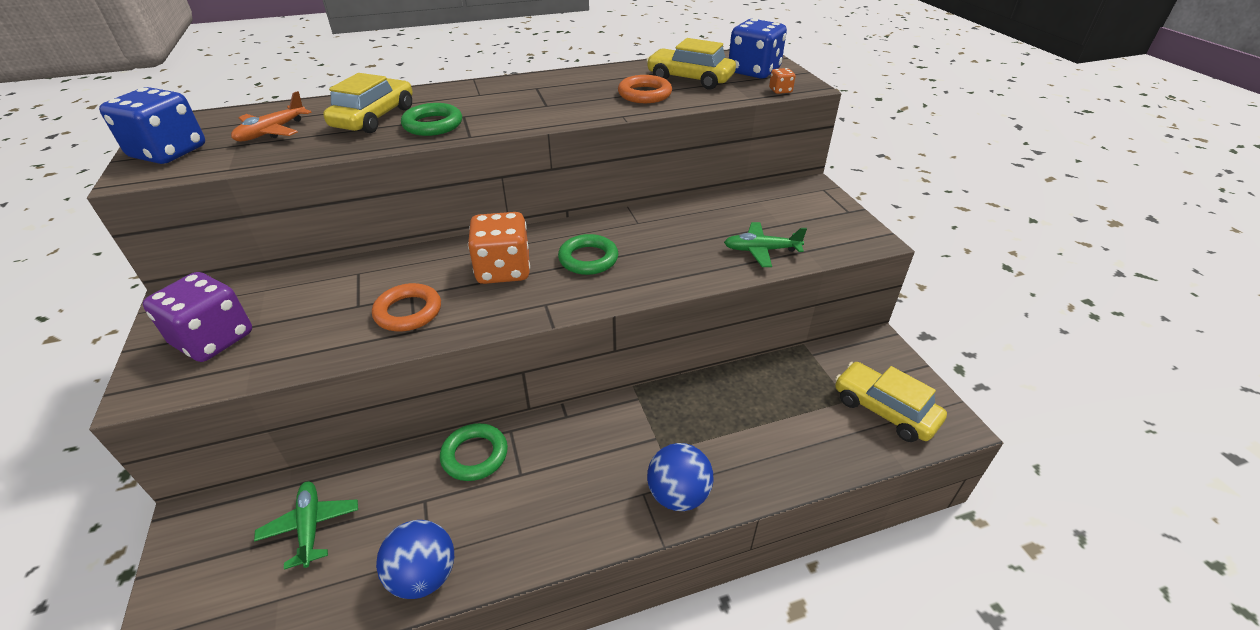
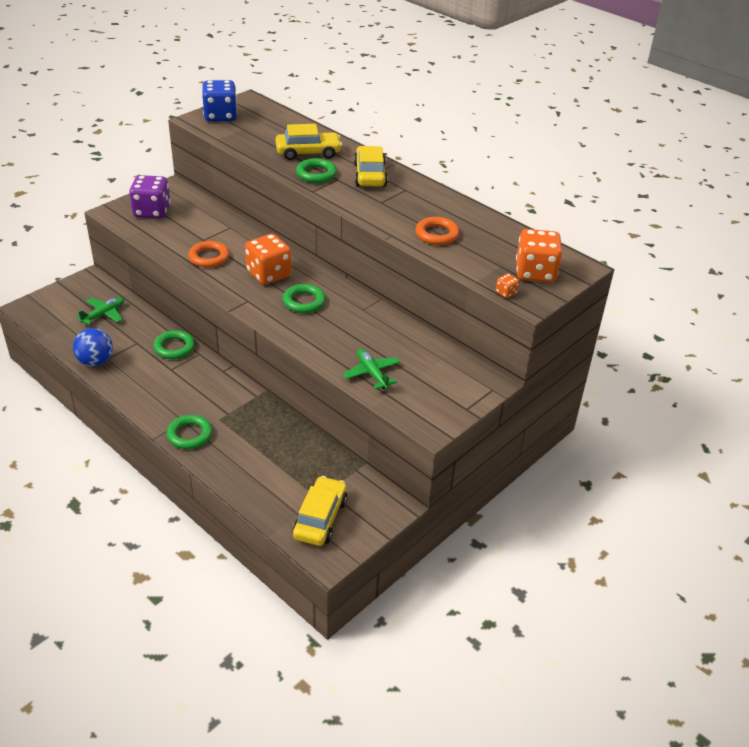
camera: 60 degrees right, 0 degrees up
orange plane [231,91,312,141] -> none
yellow car [646,38,736,89] -> yellow car moved to [354,146,388,187]
blue ball [647,443,713,511] -> green ring [167,415,212,449]
blue dice [729,19,787,79] -> orange dice [516,229,562,283]

